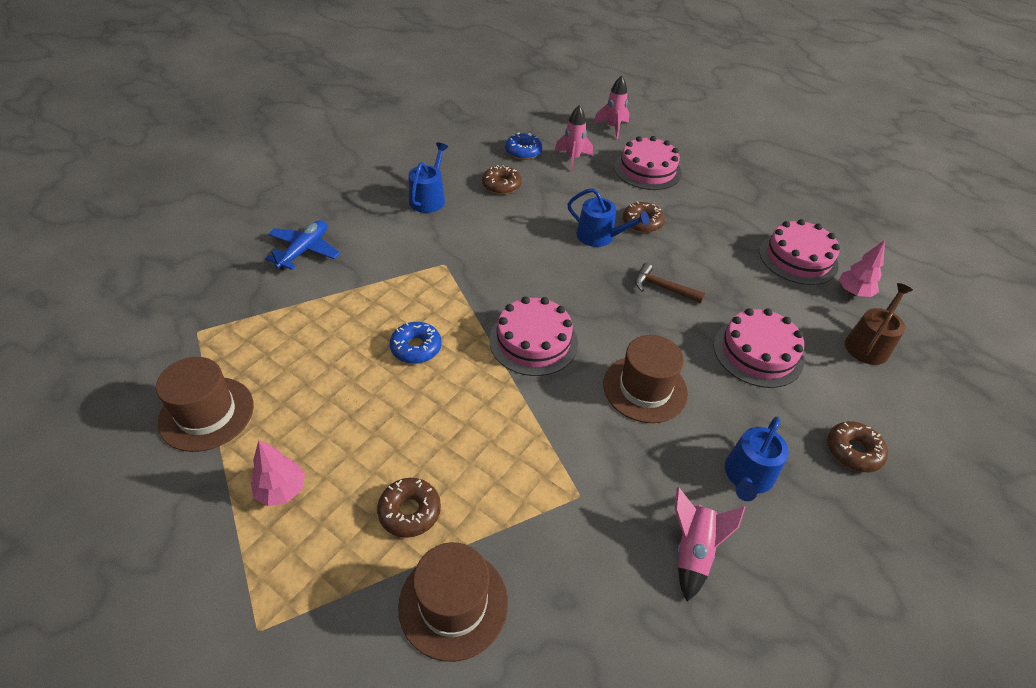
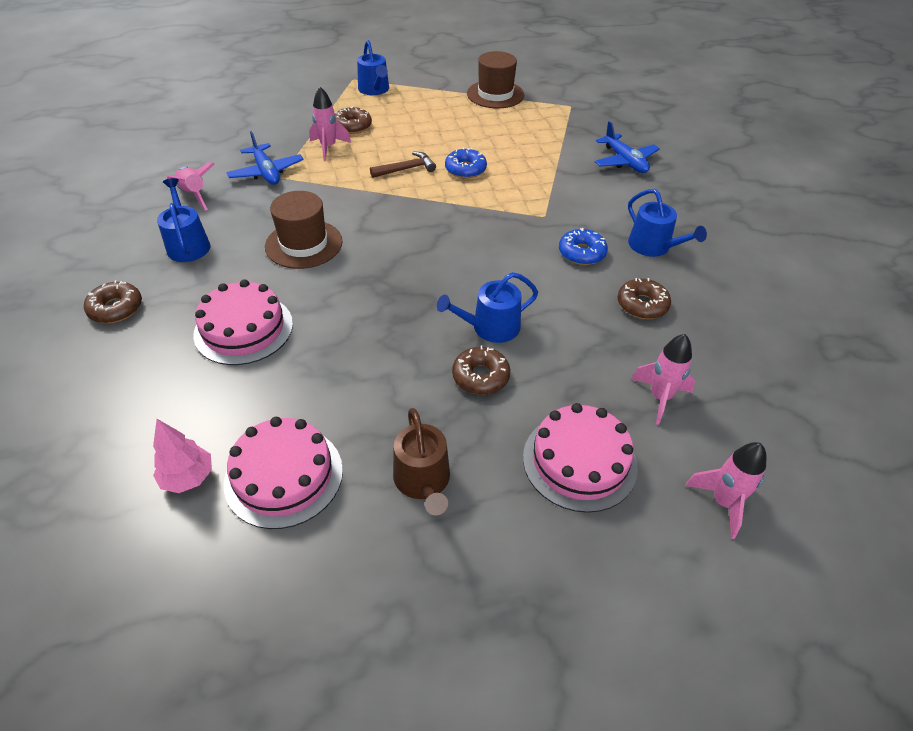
camera: 130 degrees right, 0 degrees up
pink tree [251,440,305,506] -> none
brown hat [398,542,508,662] -> none
pink cake [489,297,578,376] -> none
blue donut [505,133,542,160] -> blue donut moved to [559,228,608,265]
brown hammer [635,263,705,303] -> brown hammer moved to [370,152,436,178]
brown watering can [845,283,913,365] -> brown watering can moved to [393,408,450,516]
none -> blue plane [226,131,304,185]
none -> pink rocket [309,87,351,161]
none -> blue watering can [357,40,389,95]

